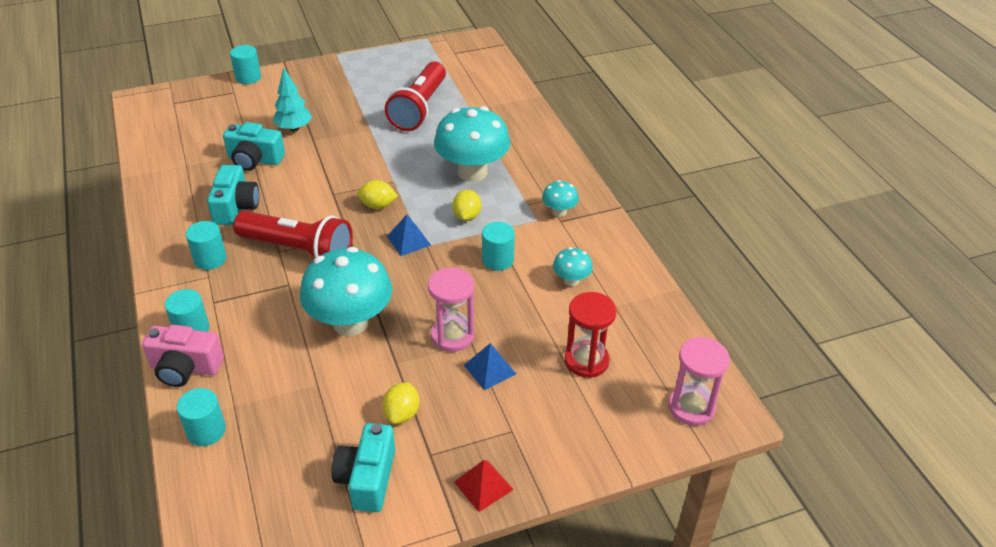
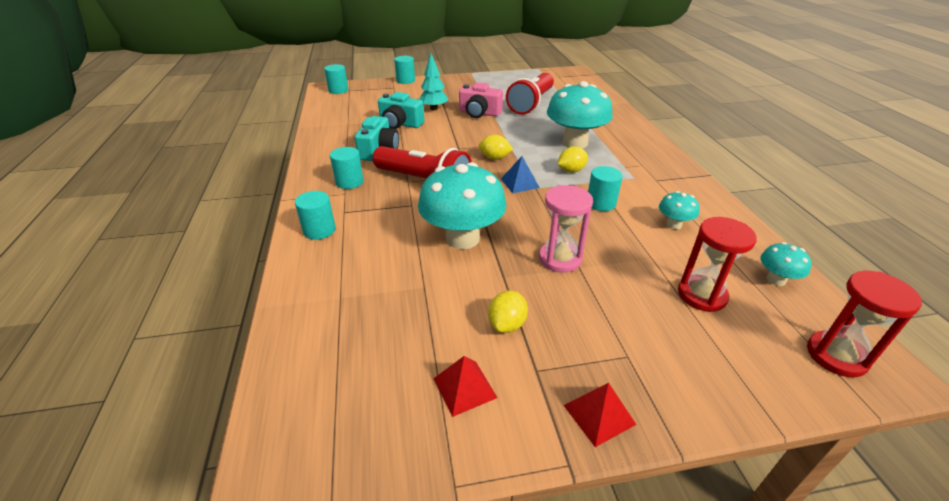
camera: 10 degrees right, 5 degrees down
pink camera [142,325,224,387] -> pink camera moved to [459,82,503,118]
turquoise cylinder [177,388,226,446] -> turquoise cylinder moved to [324,64,349,94]
turquoise camera [331,423,395,512] -> red pyramid [433,356,497,417]
yellow lemon [452,190,481,221] -> yellow lemon turned 45 degrees clockwise [558,146,588,173]
blue pyramid [464,343,516,390] -> none
turquoise mushroom [542,180,579,217] -> turquoise mushroom moved to [760,242,811,286]
pink hourglass [669,337,730,426] -> red hourglass [807,271,922,377]

